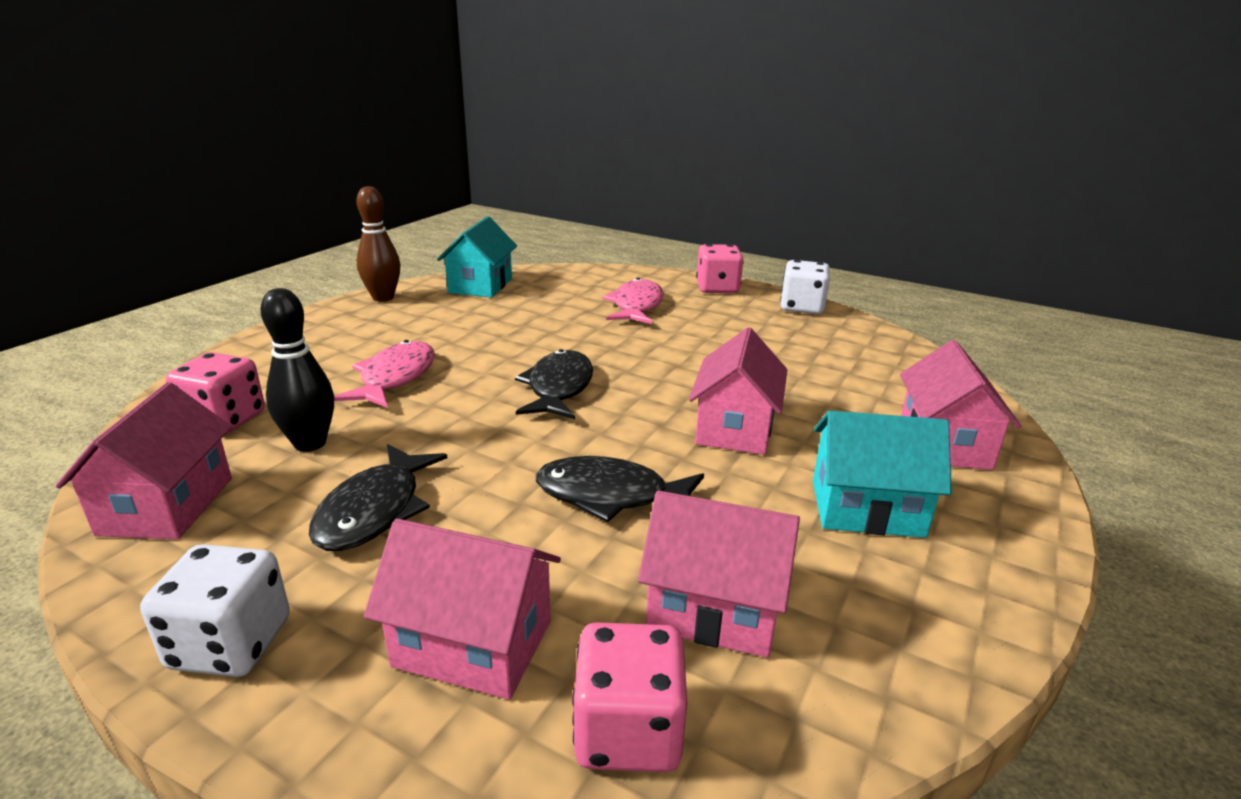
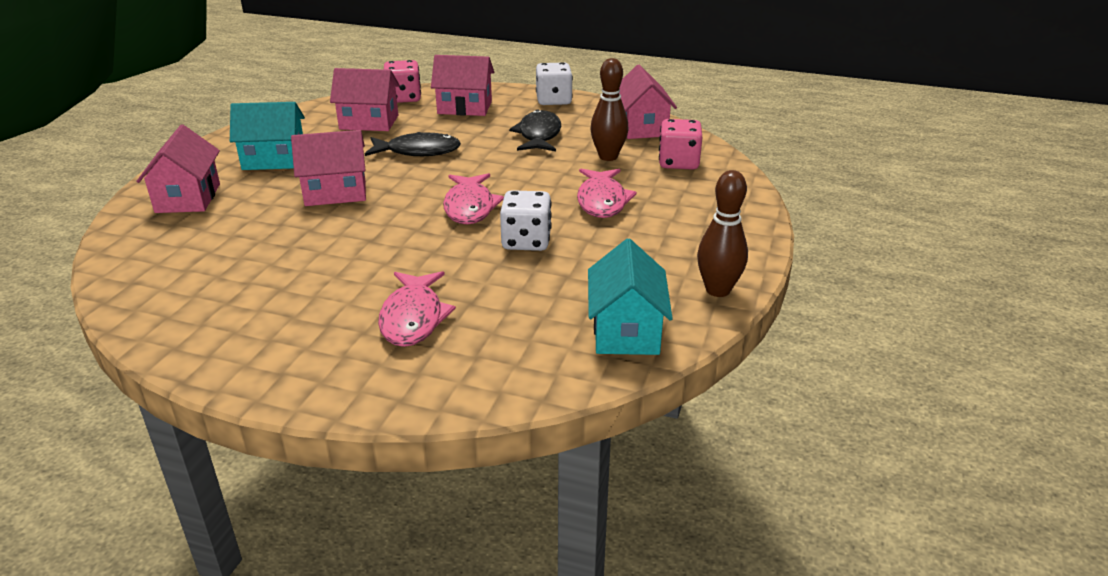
camera: 170 degrees right, 5 degrees up
black bowling pin [261,288,334,452] -> brown bowling pin [591,58,628,161]
black fish [515,349,593,419] -> pink fish [443,173,504,224]
pink house [689,328,787,455] -> pink house turned 75 degrees clockwise [291,130,366,206]
pink dice [696,244,744,293] -> none
white dice [780,260,830,314] -> white dice moved to [500,190,552,251]

